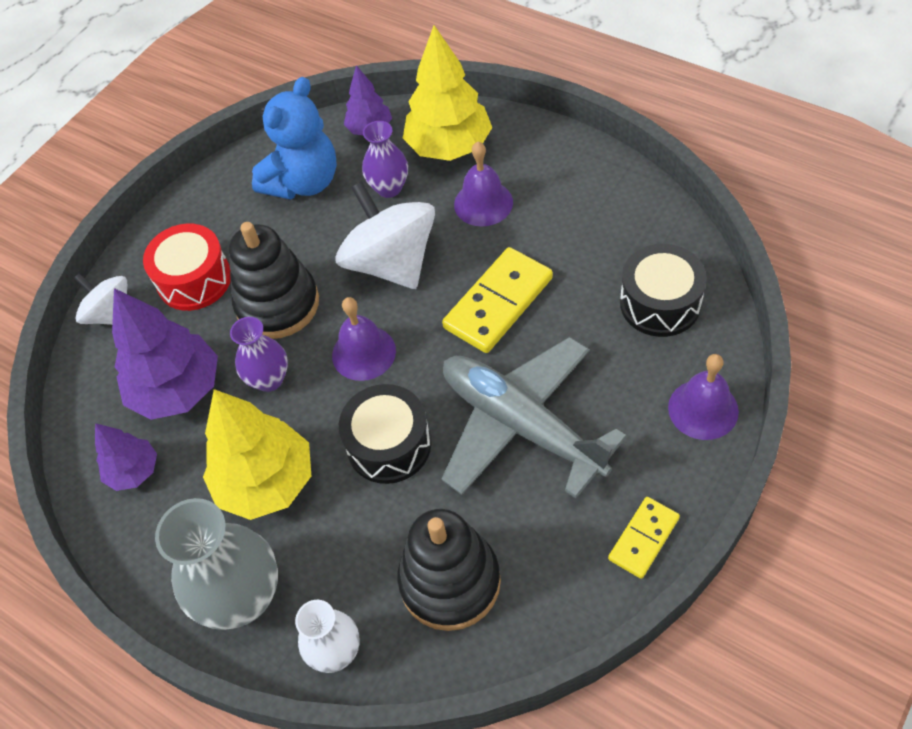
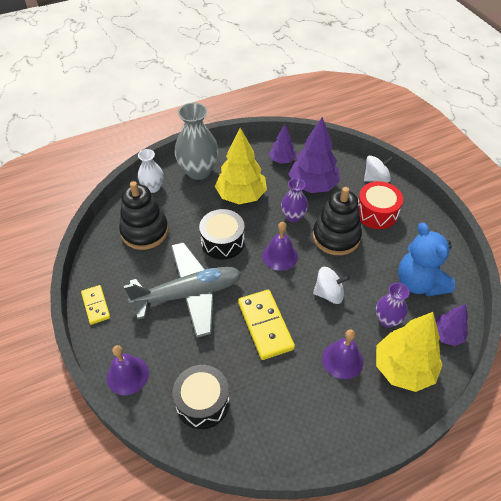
camera: 115 degrees right, 5 degrees down
white spinning top [336,181,435,289] -> white spinning top [313,267,350,304], size x0.58

